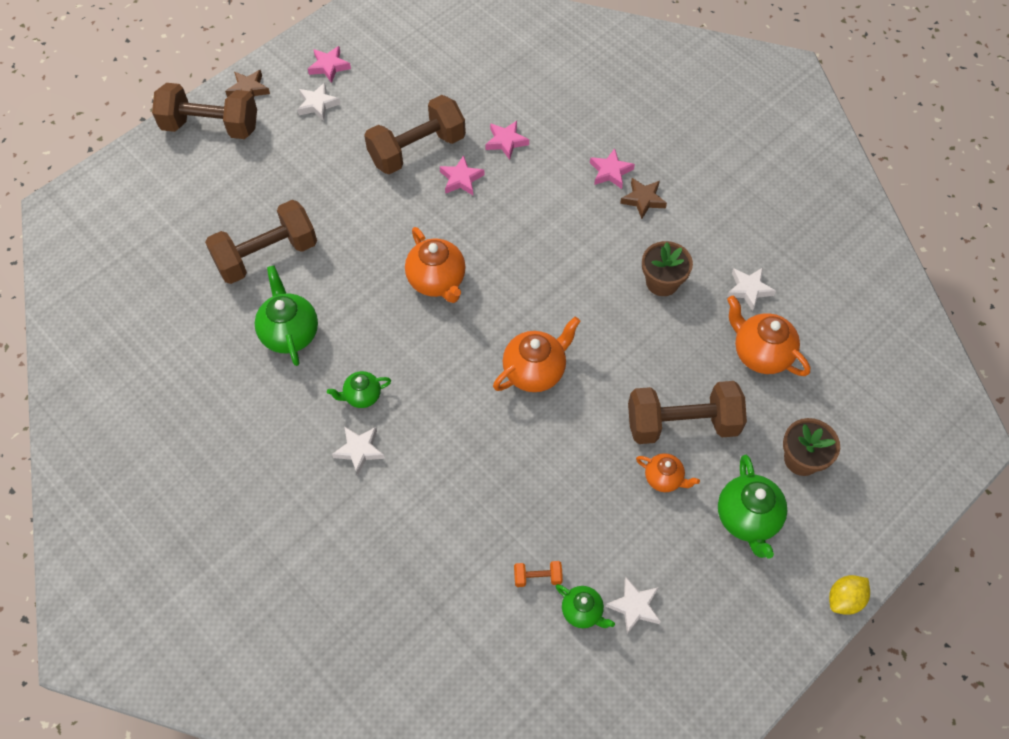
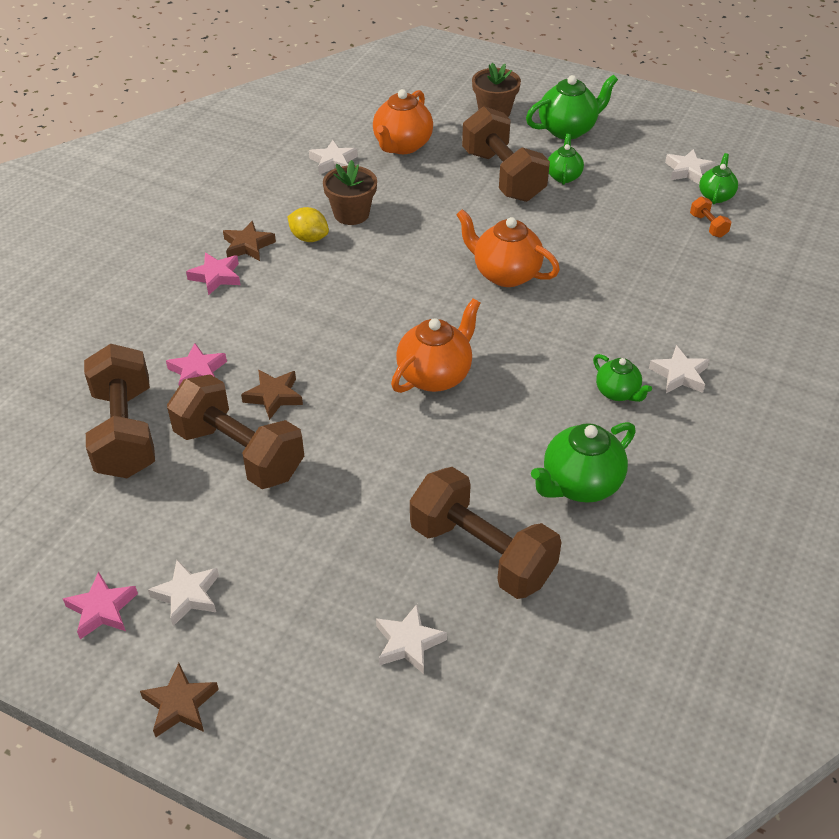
camera: 110 degrees left, 15 degrees down
brown dumbbell [152,83,257,139] -> brown dumbbell moved to [84,344,155,478]
pink star [440,155,484,195] -> brown star [241,370,303,420]
orange teapot [636,453,700,492] -> green teapot [548,134,584,185]
yellow lemon [829,575,870,615] -> yellow lemon moved to [287,207,329,242]
none -> white star [376,604,447,674]

